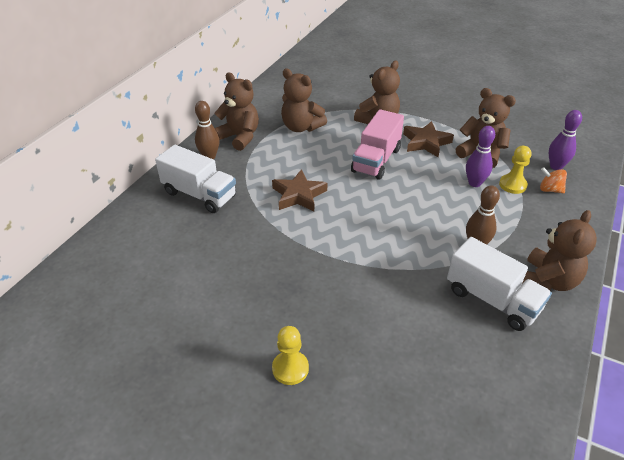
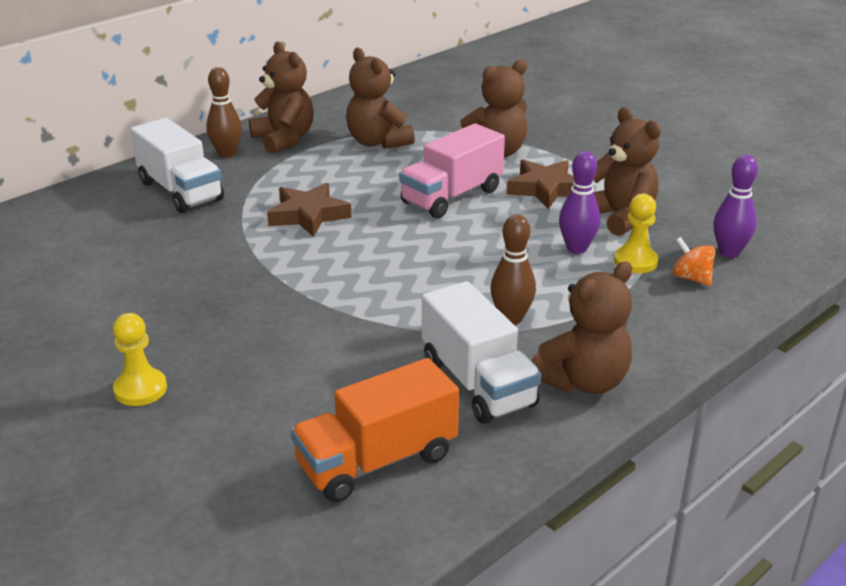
camera: 20 degrees right, 10 degrees down
none -> orange truck [291,358,459,503]

